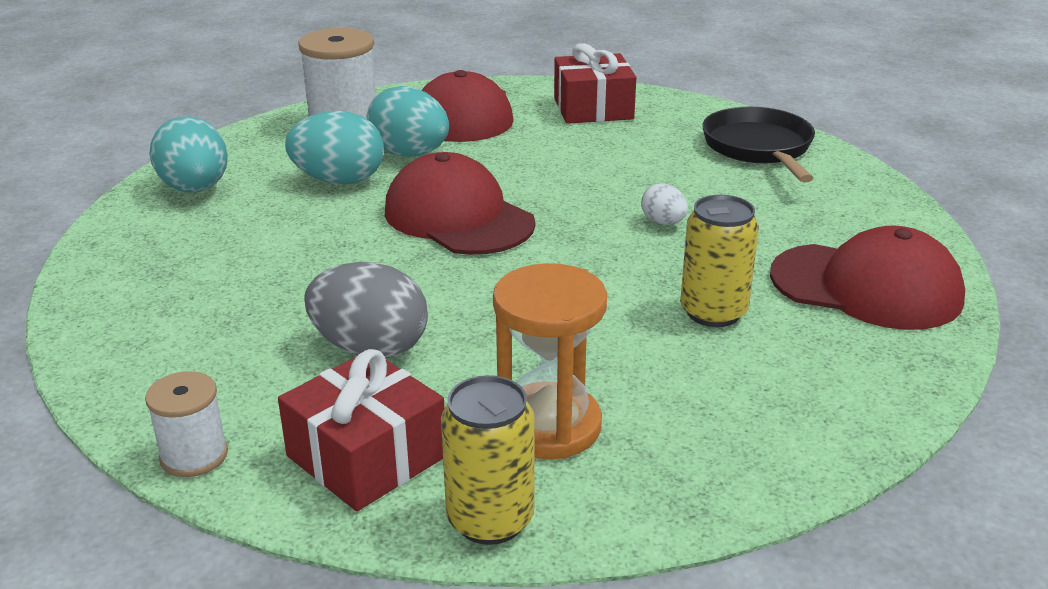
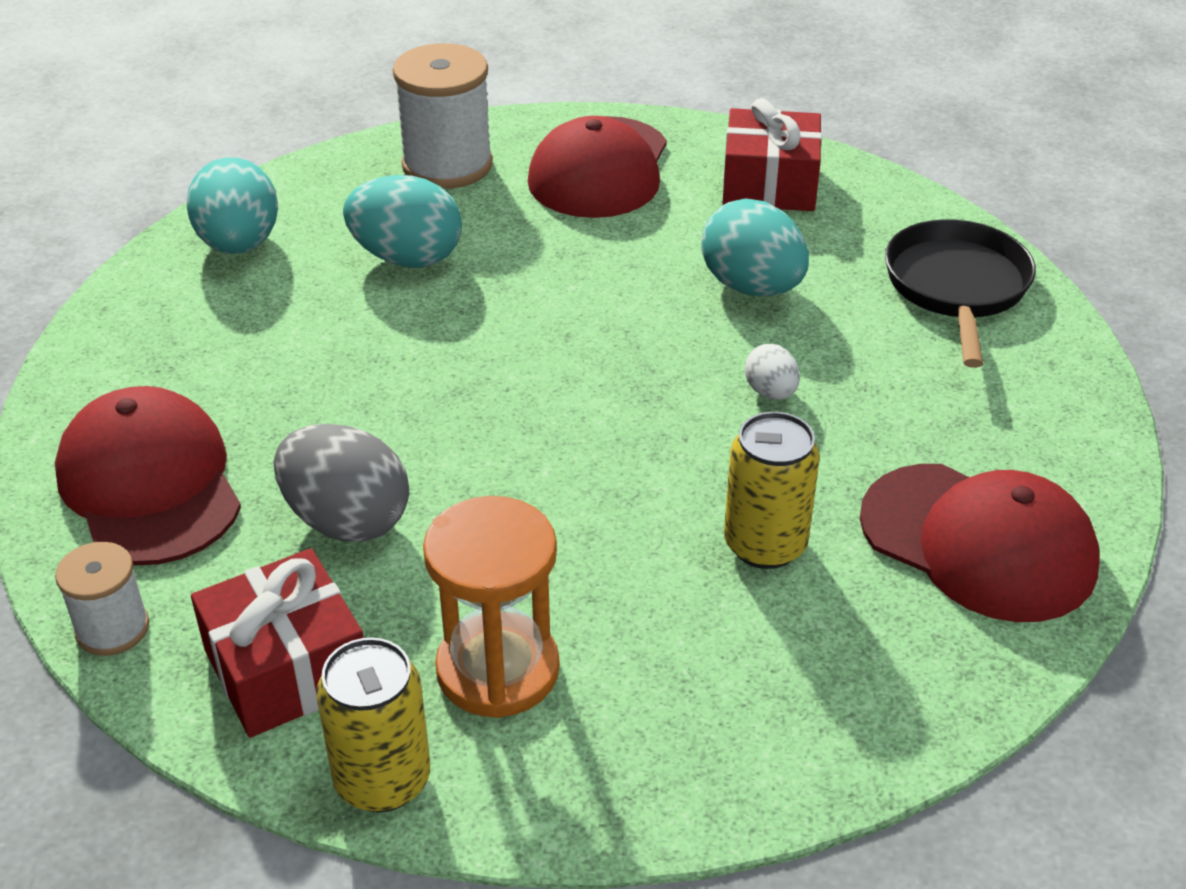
camera: 15 degrees right, 10 degrees up
turquoise egg [366,86,449,157] -> turquoise egg moved to [701,199,809,296]
red cap [385,152,535,255] -> red cap moved to [55,386,241,565]

